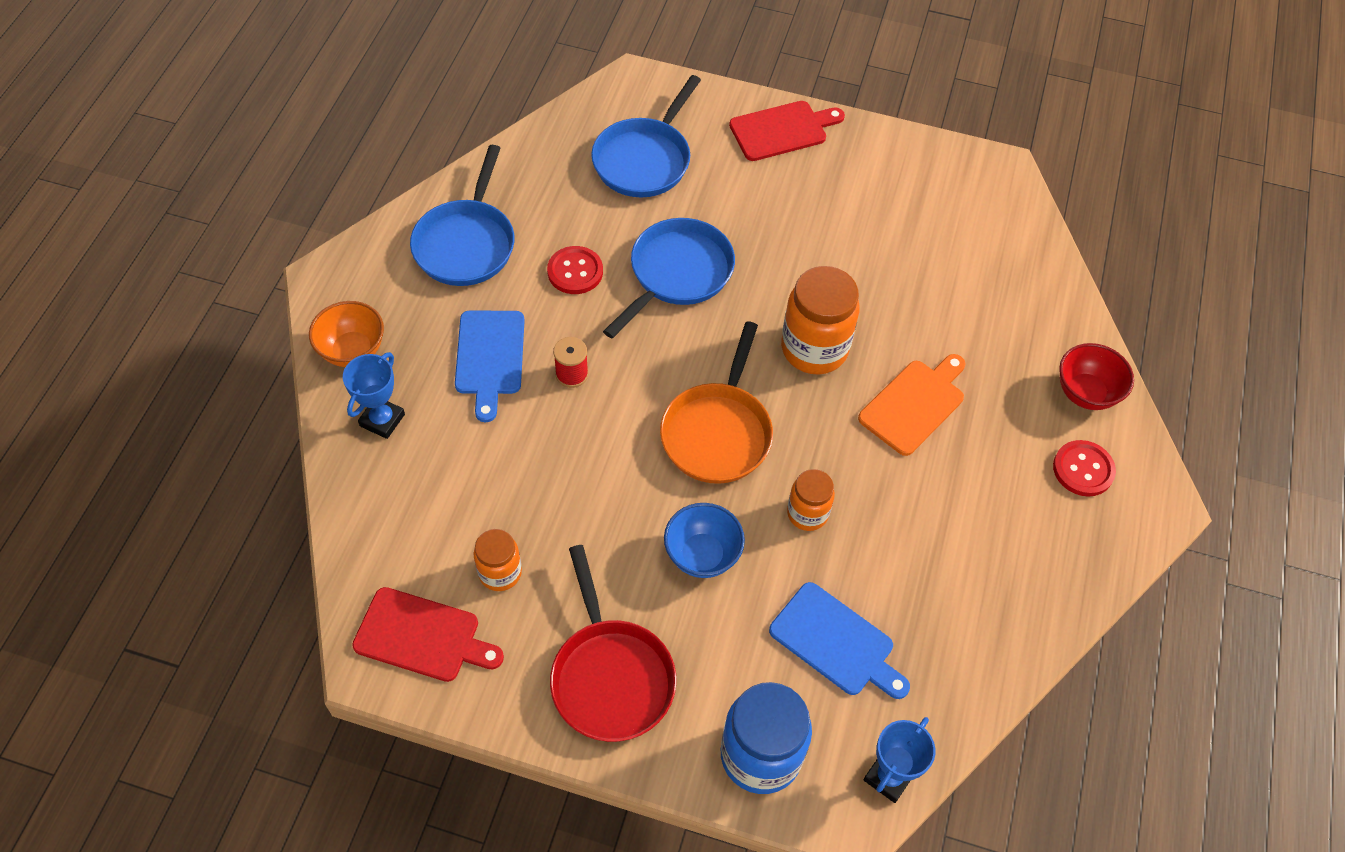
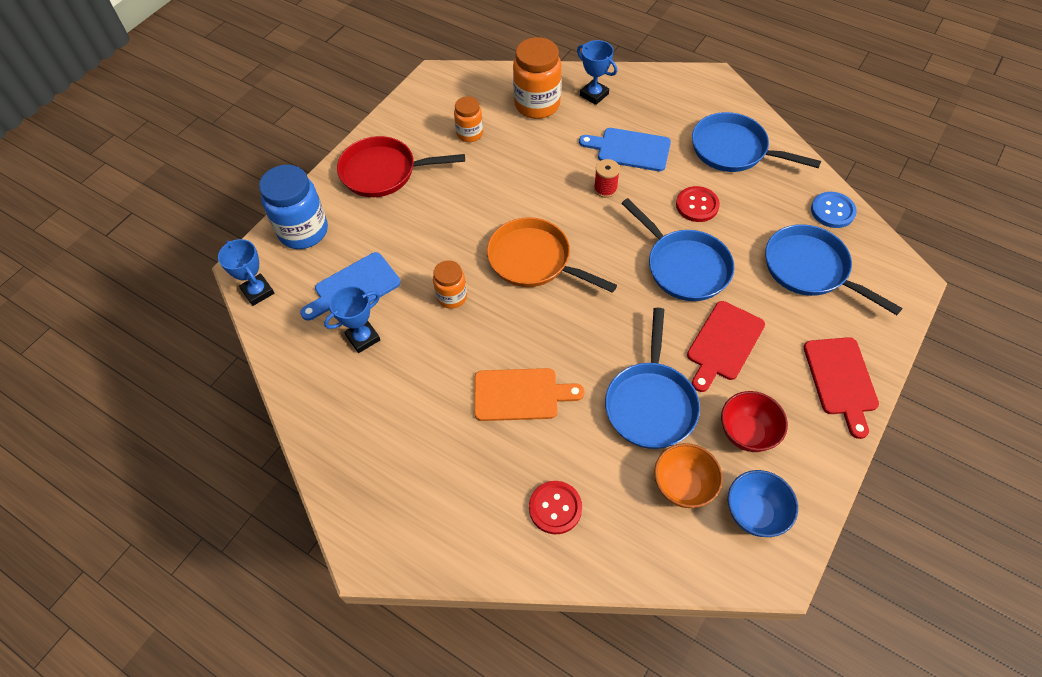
camera: 110 degrees right, 0 degrees up
orange bowl [309,301,384,367] -> orange bowl moved to [654,443,723,508]
red cutting board [352,587,504,682] -> red cutting board moved to [687,301,765,392]
blue bowl [664,503,745,578] -> blue bowl moved to [728,470,798,537]
orange jar [781,266,860,375] -> orange jar moved to [513,37,561,119]
orange cutting board [858,354,965,456] -> orange cutting board turned 60 degrees counterclockwise [474,368,585,421]
red button [1053,440,1116,496] -> red button moved to [529,481,582,534]
red bowl [1059,343,1134,410] -> red bowl moved to [721,391,788,452]
none -> blue trophy [324,286,380,353]
none -> blue pan [605,308,700,449]
none -> blue button [811,192,857,228]

